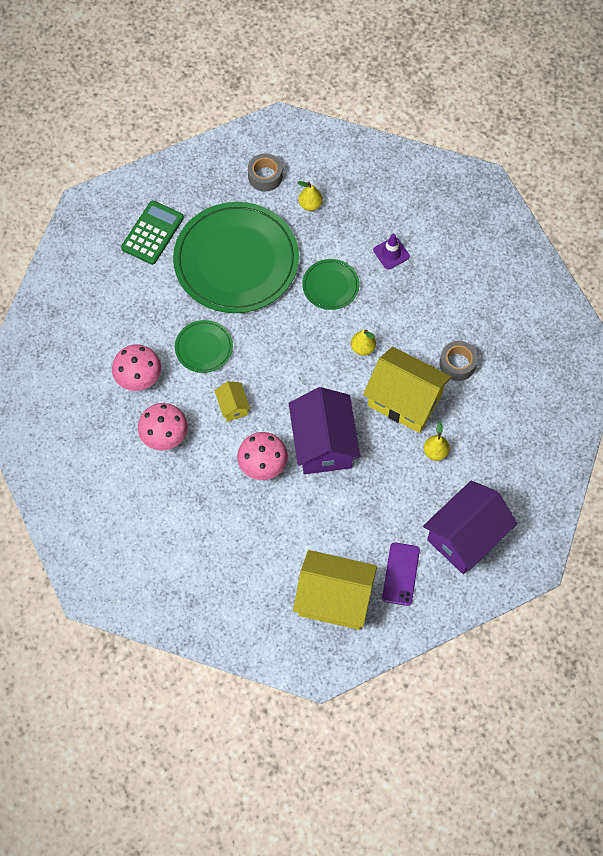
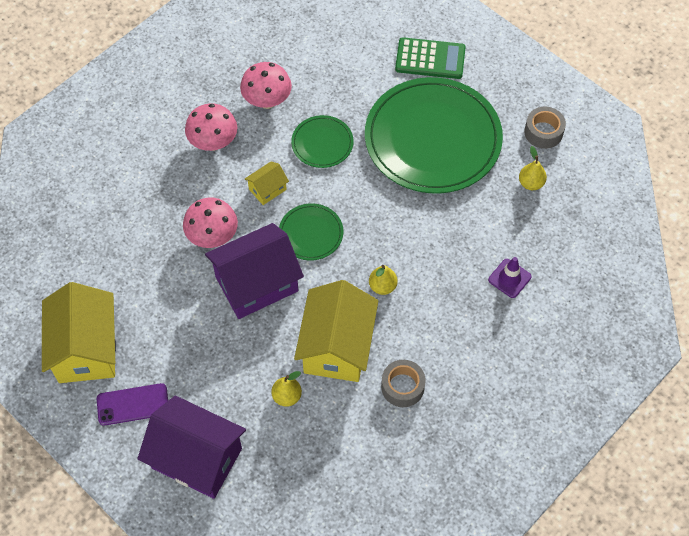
camera: 70 degrees right, 5 degrees down
green plate [302,259,359,310] -> green plate moved to [279,203,343,260]

